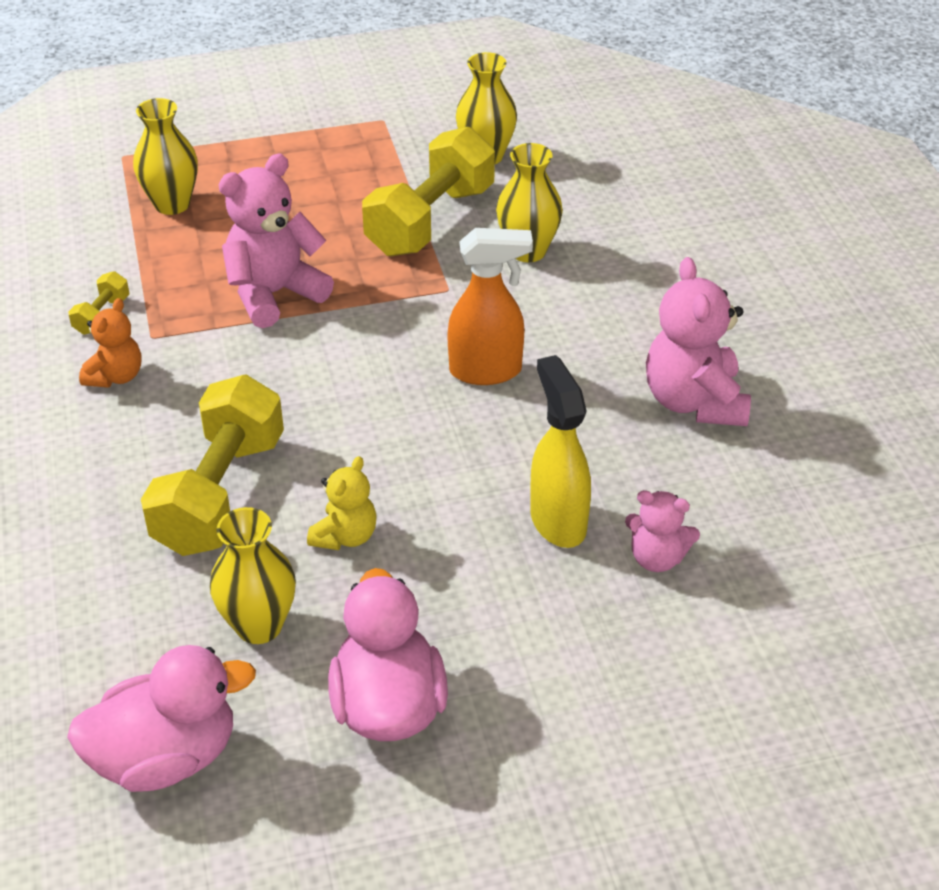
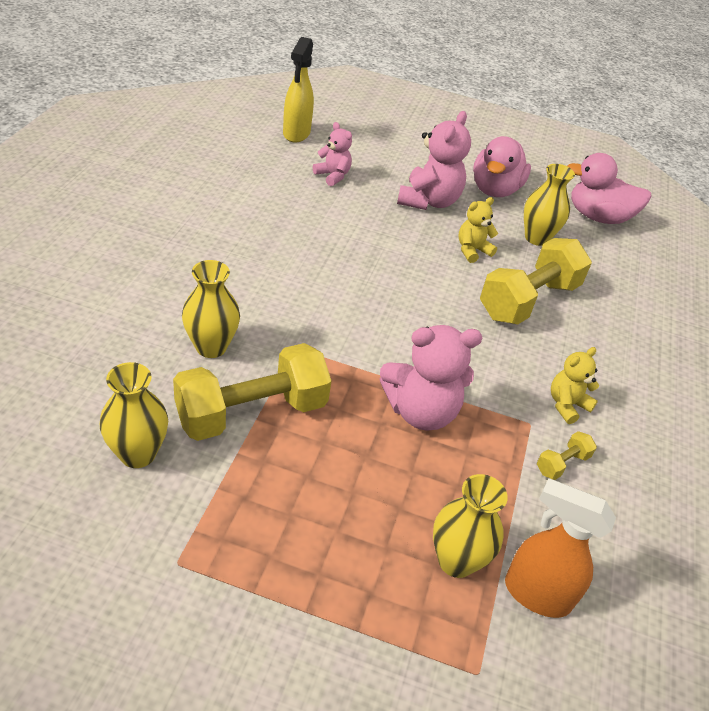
camera: 155 degrees left, 0 degrees up
orange teddy bear [79,298,142,388] -> yellow teddy bear [551,347,599,424]
orange spray bottle [447,228,533,385] -> orange spray bottle moved to [505,478,616,618]
yellow spray bottle [530,355,591,548] -> yellow spray bottle moved to [283,37,314,143]
pink teddy bear [646,257,751,426] -> pink teddy bear moved to [397,111,471,210]

